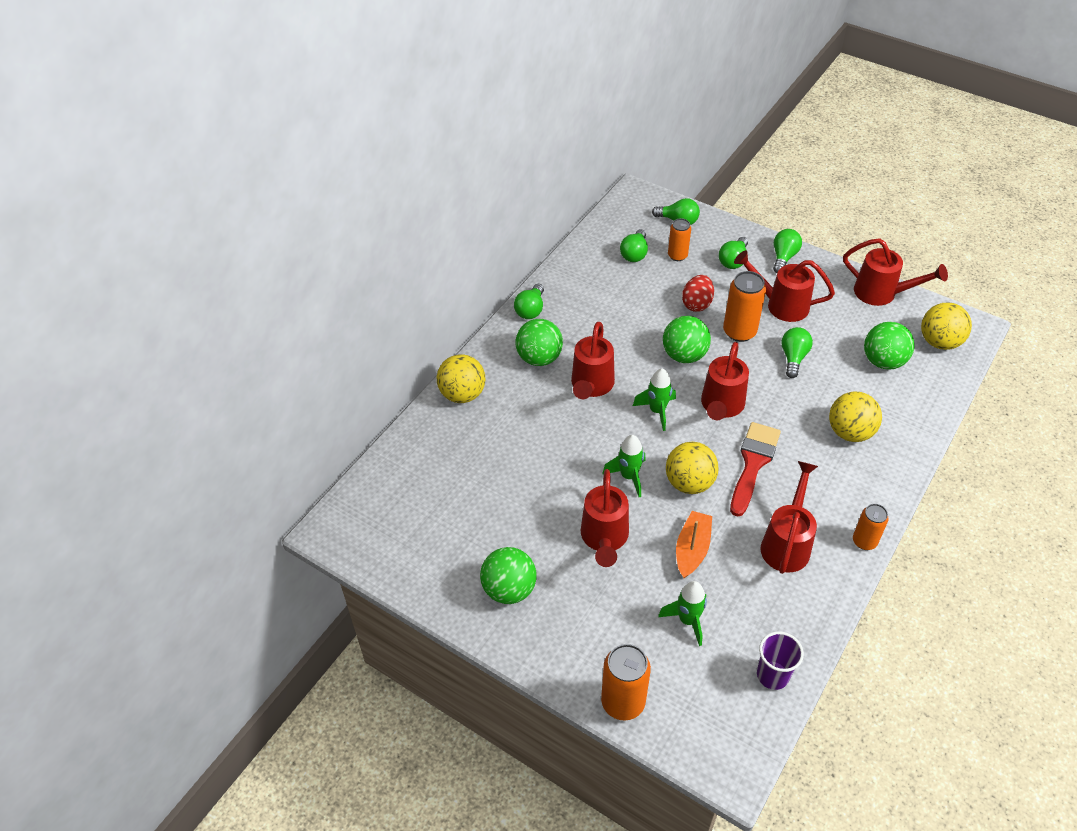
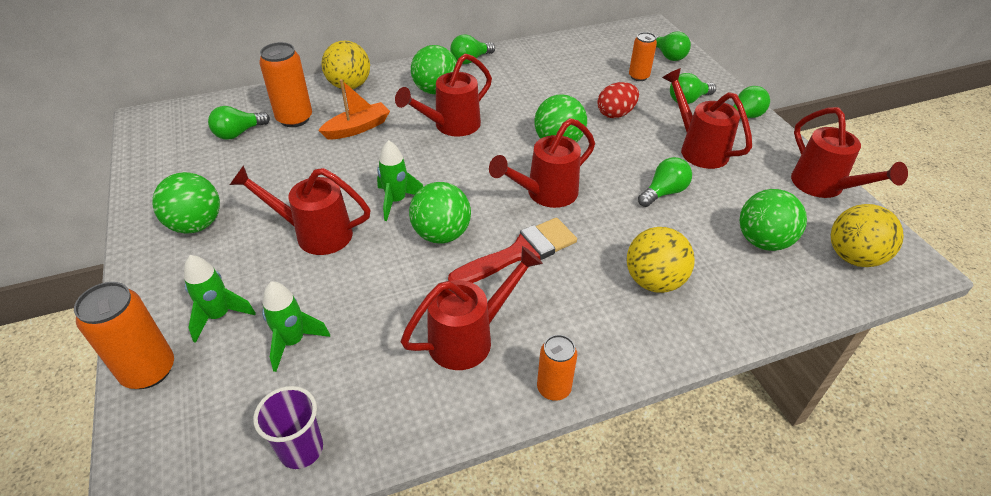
camera: 35 degrees right, 5 degrees down
red watering can [580,469,629,567] -> red watering can turned 60 degrees clockwise [230,165,371,255]
green light bulb [620,229,648,262] -> green light bulb moved to [208,106,270,140]
green rocket [633,368,676,431] -> green rocket moved to [184,255,256,343]
yellow ball [666,442,719,494] -> green ball [409,182,471,243]
orange boat [676,511,712,578] -> orange boat moved to [318,79,390,139]
orange can [723,271,766,342] -> orange can moved to [259,42,312,127]

